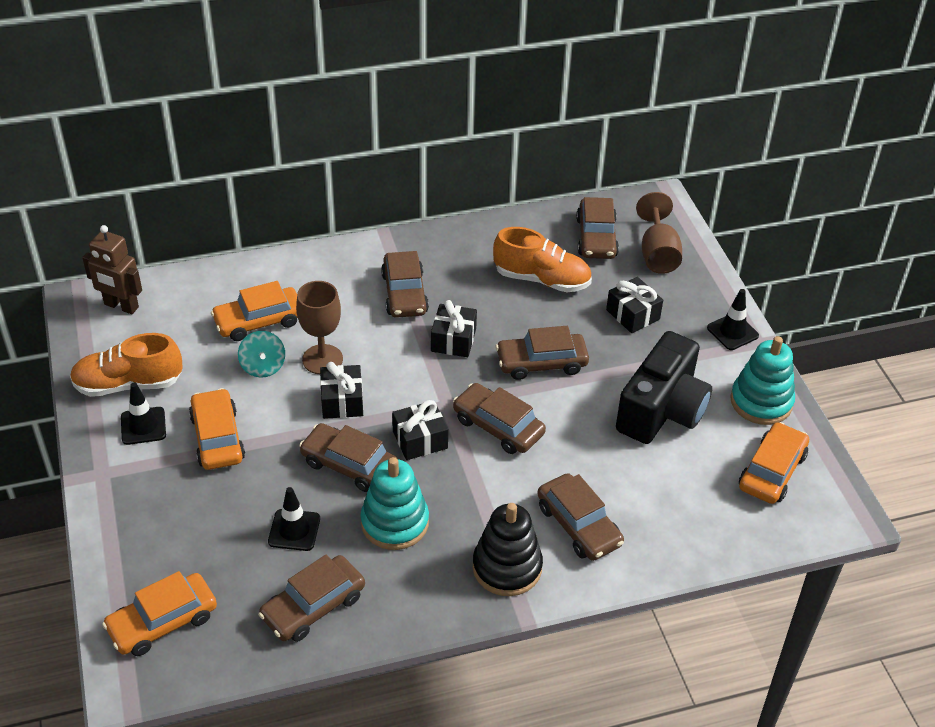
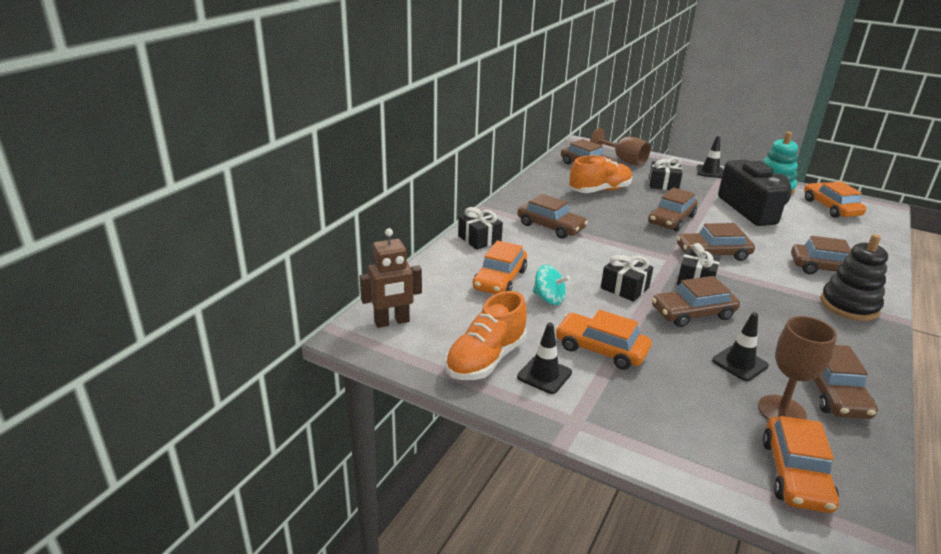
camera: 45 degrees left, 15 degrees down
brown goblet [296,281,343,374] -> brown goblet moved to [758,316,837,420]
turquoise stacking toy [360,457,429,550] -> none
black gift [431,300,477,357] -> black gift moved to [458,207,503,250]

